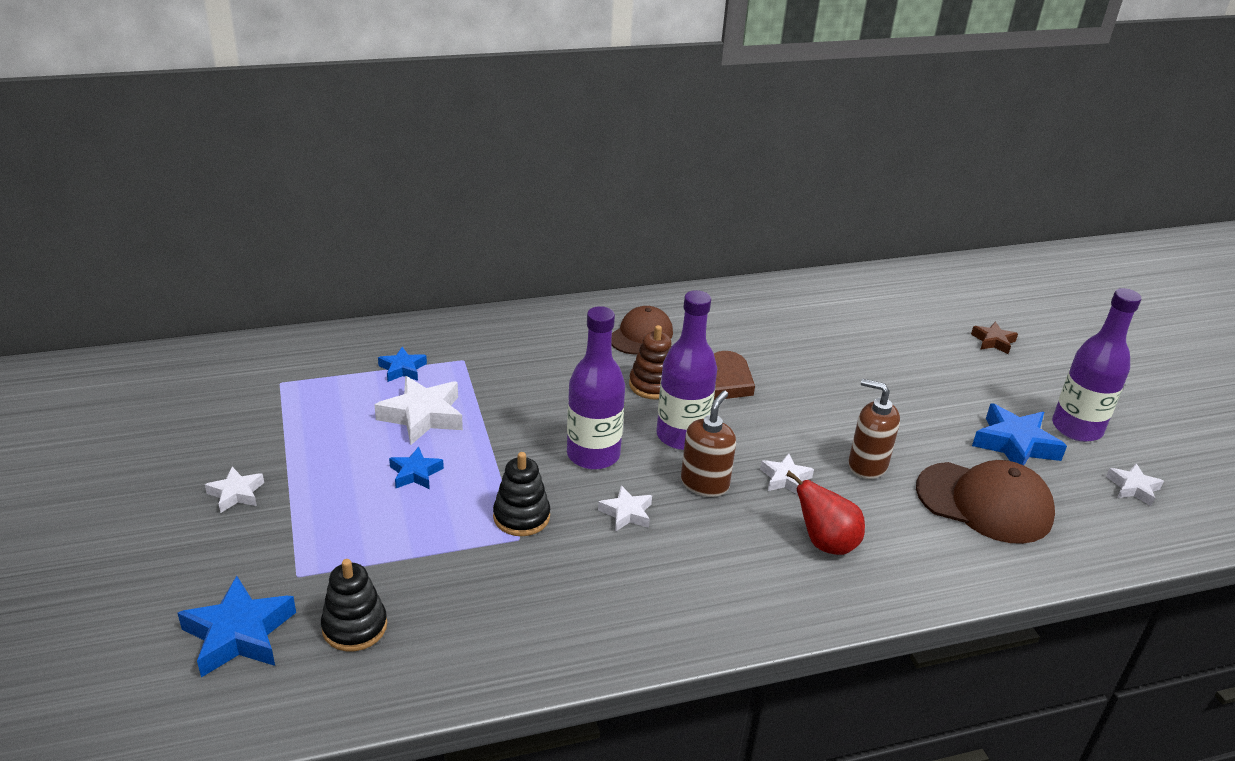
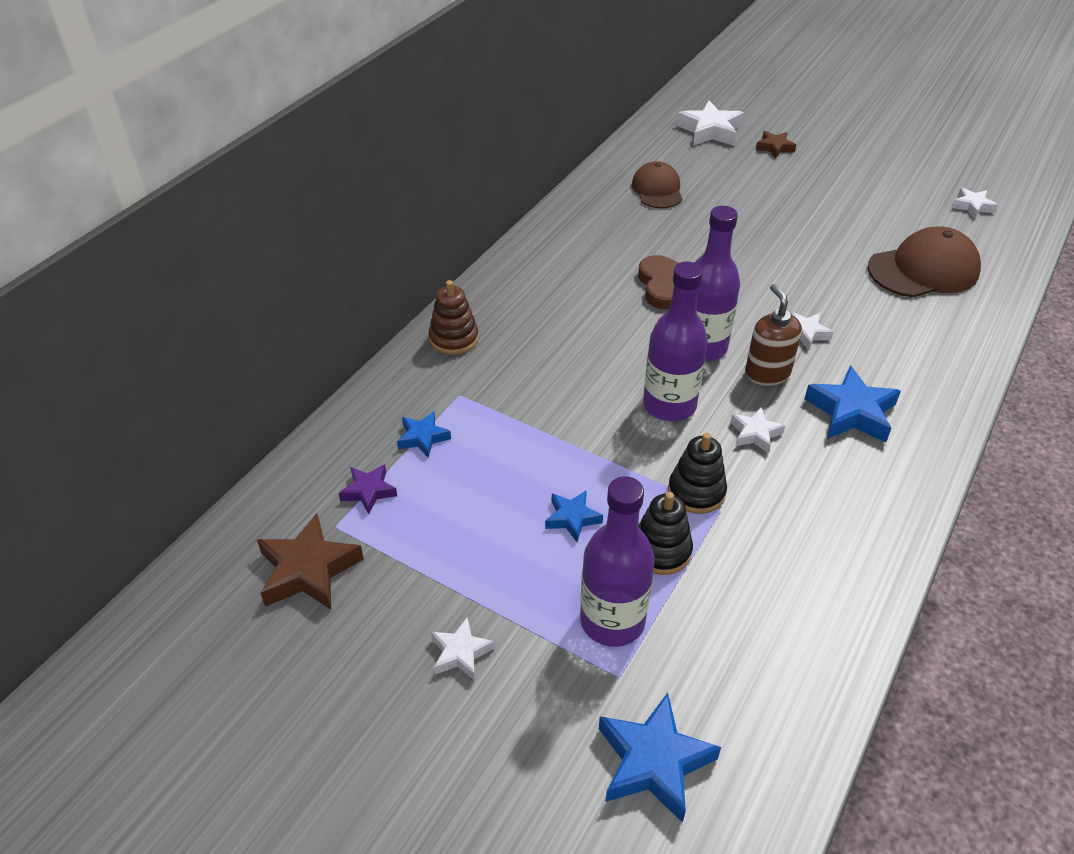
camera: 40 degrees left, 10 degrees up
black stacking toy [321,559,387,651] -> black stacking toy moved to [638,492,693,575]
white star [375,376,463,445] -> white star moved to [677,101,744,146]
brown cap [611,306,673,354] -> brown cap moved to [632,161,682,208]
brown stacking toy [629,325,672,400] -> brown stacking toy moved to [429,280,479,355]
red pear [786,471,865,555] -> none
brown soap dispenser [848,379,900,479] -> none
blue star [972,403,1067,465] -> blue star moved to [804,365,901,442]
purple bottle [1052,288,1142,442] -> purple bottle moved to [580,476,655,647]
none -> brown star [257,513,364,610]
none -> purple star [339,464,397,514]

